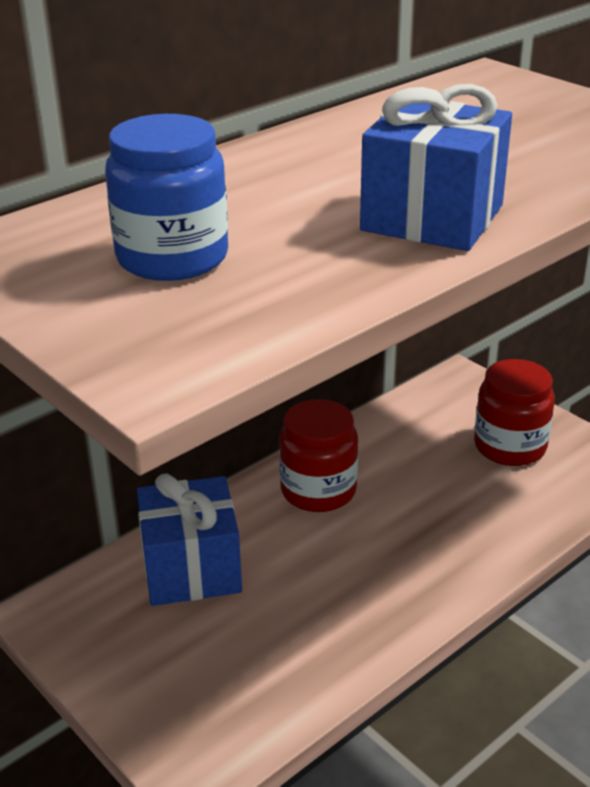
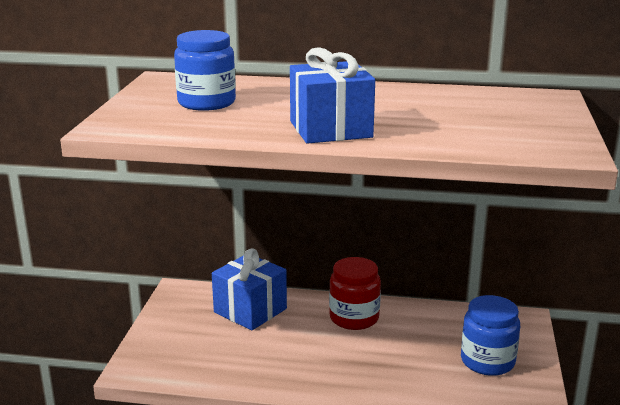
camera: 50 degrees right, 10 degrees down
red jar [474,359,555,466] -> blue jar [461,295,520,376]

